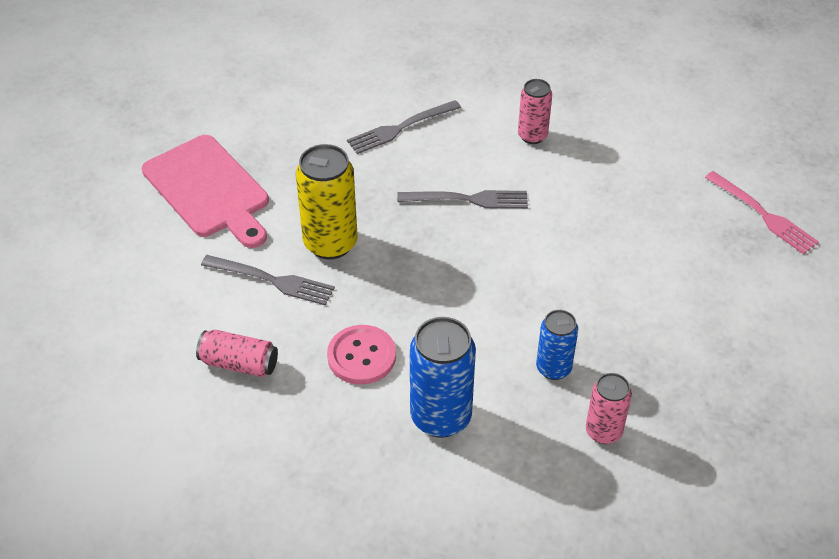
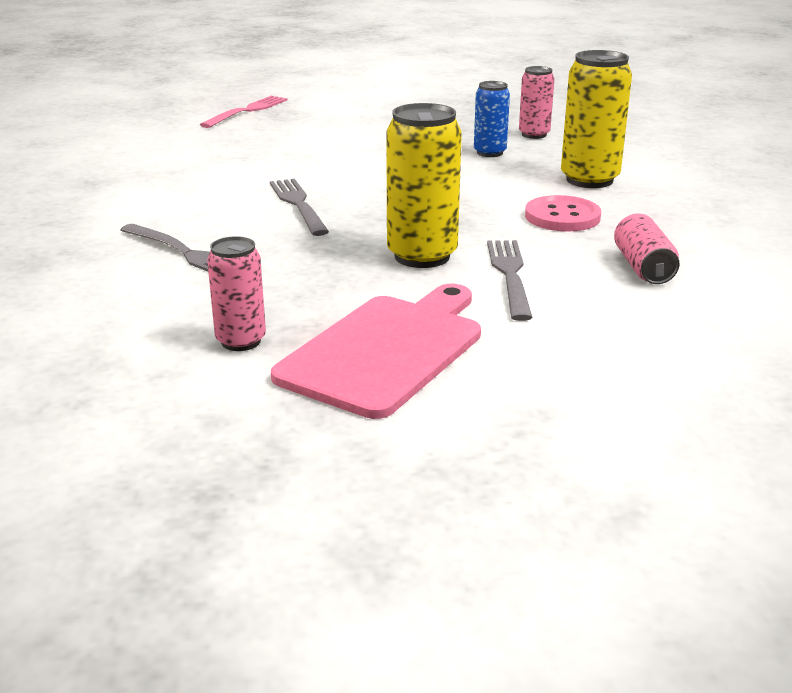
camera: 110 degrees left, 20 degrees down
blue can [410,317,476,438] -> yellow can [561,50,632,188]
pink can [518,79,552,144] -> pink can moved to [207,236,266,351]

